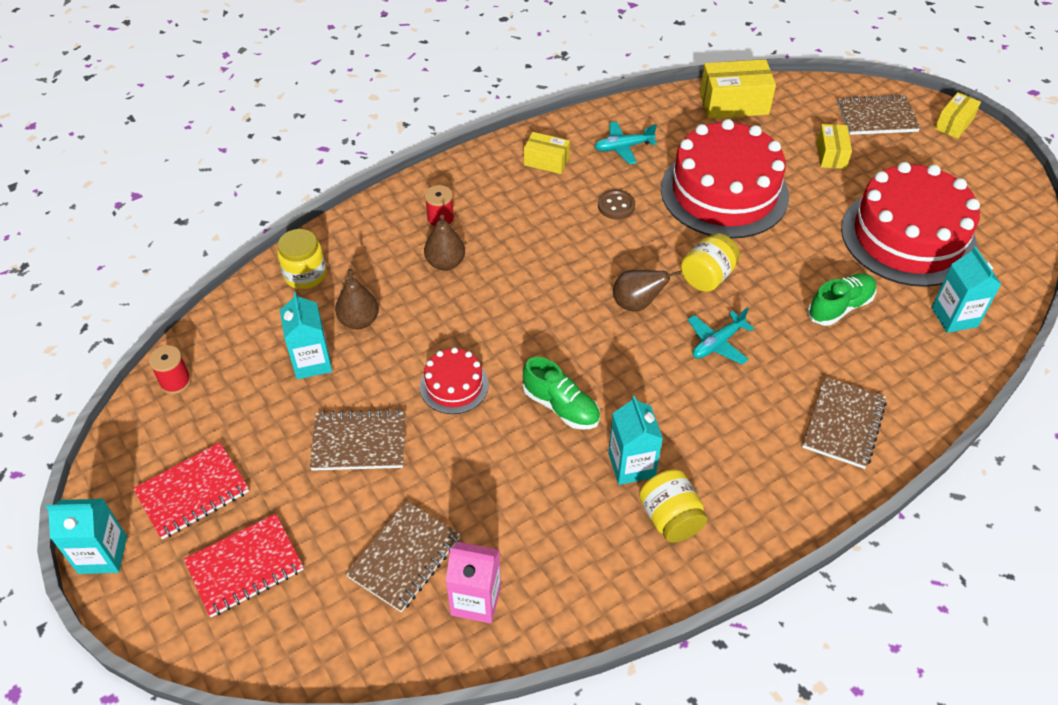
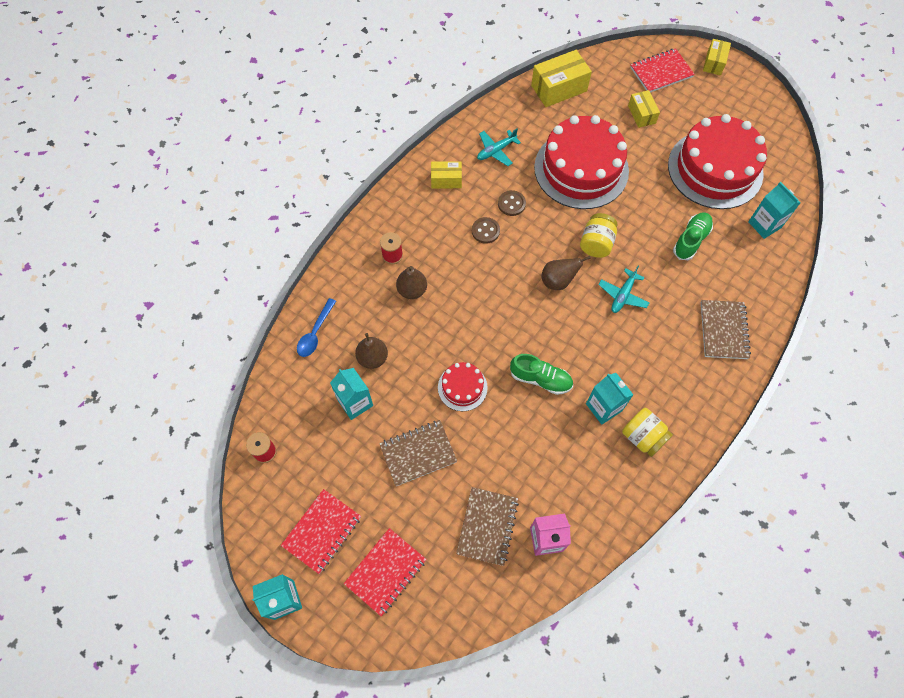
camera: 20 degrees left, 15 degrees up
yellow jar [277,229,326,289] -> blue spoon [297,298,336,357]
brown notebook [837,95,921,135] -> red notebook [630,48,695,93]
none -> brown button [472,217,500,244]

